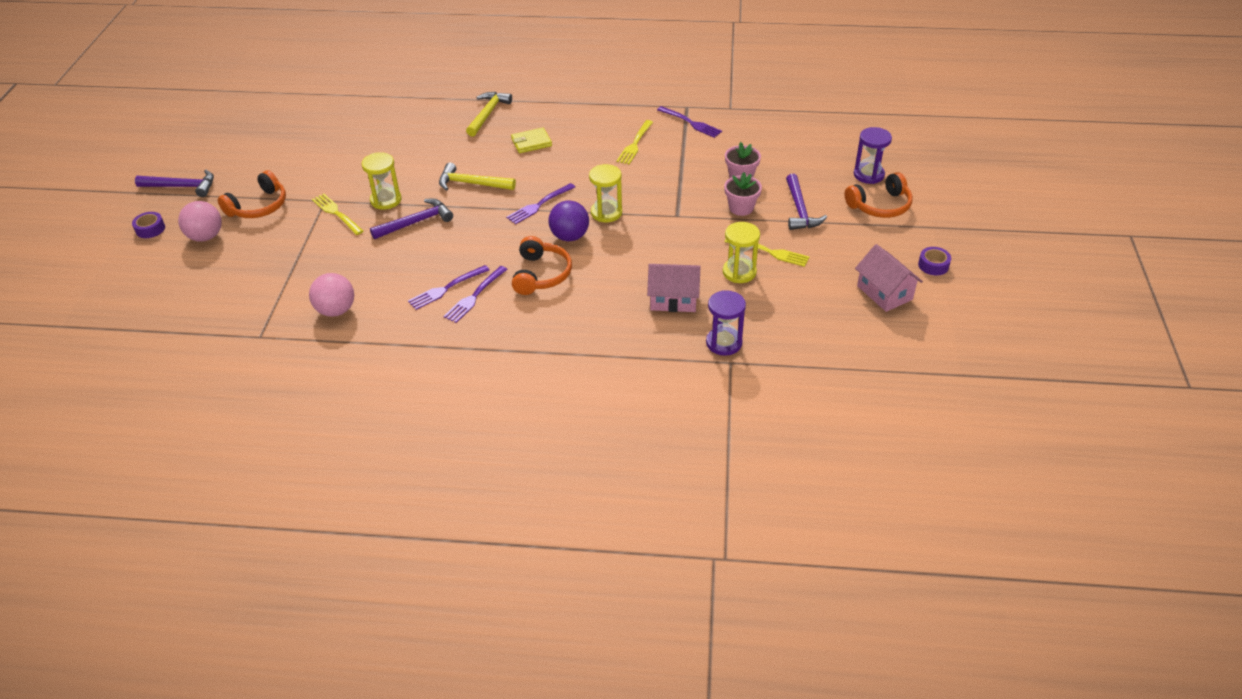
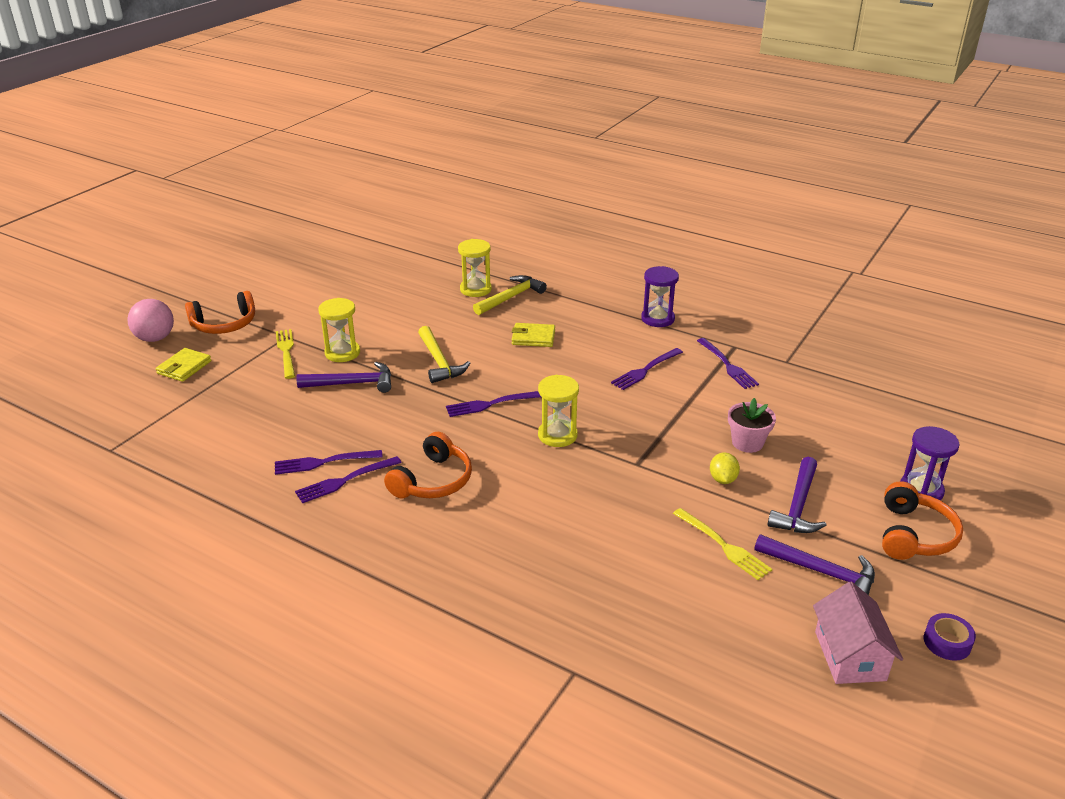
camera: 25 degrees right, 10 degrees down
purple tape [132,212,165,238] -> none
purple hammer [135,170,214,197] -> purple hammer moved to [754,534,875,595]
pink ball [309,273,354,317] -> none
yellow hammer [439,163,516,191] -> yellow hammer turned 150 degrees counterclockwise [418,326,470,383]
purple ball [548,200,589,241] -> none
yellow fork [617,120,653,164] -> purple fork [611,348,683,390]
pink house [647,264,701,312] -> none
purple hourglass [706,290,746,356] -> purple hourglass moved to [641,266,679,327]
yellow hourglass [723,222,760,283] -> yellow hourglass moved to [458,239,492,297]
pink flower pot [724,172,762,216] -> yellow lemon [710,452,740,484]
orange headphones [844,172,913,218] -> orange headphones turned 75 degrees counterclockwise [882,481,963,560]
none -> yellow wallet [156,348,212,382]

